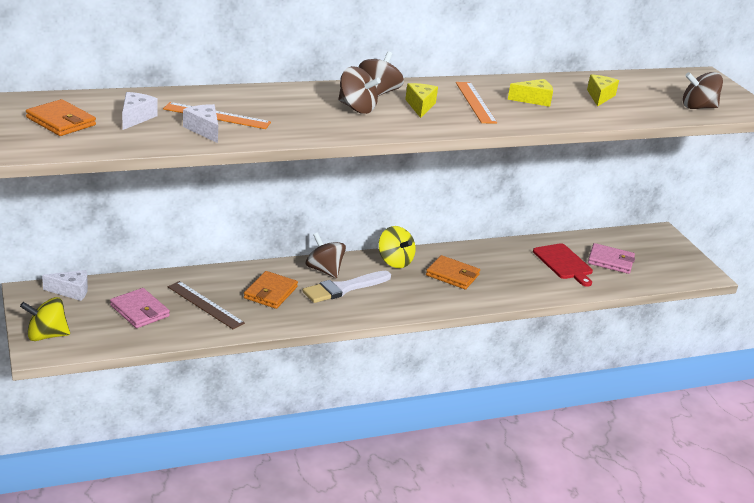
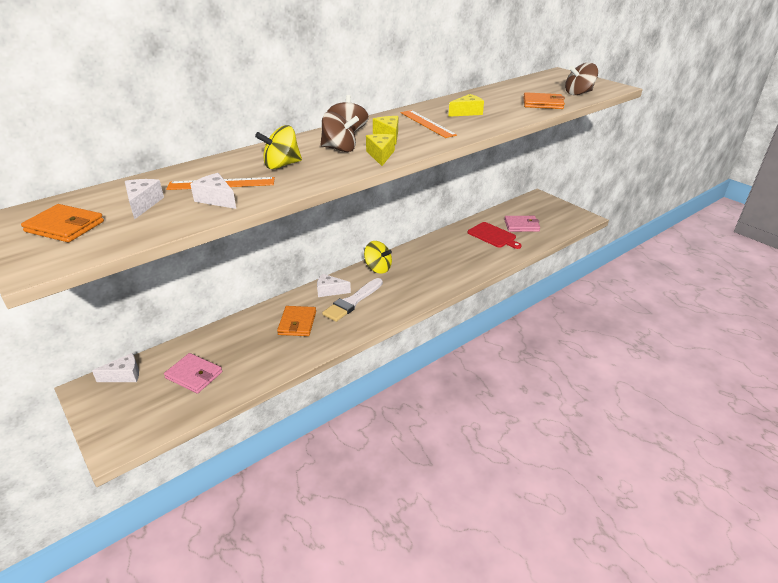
camera: 15 degrees left, 5 degrees up
yellow spinning top [20,297,70,341] -> yellow spinning top moved to [255,125,302,169]
brown ruler [168,281,245,329] -> none
brown spinning top [306,233,346,278] -> white cheese [317,274,351,297]
orange wallet [426,255,480,289] -> orange wallet moved to [523,92,565,109]
yellow cheese [587,74,619,107] -> yellow cheese moved to [366,134,395,166]

